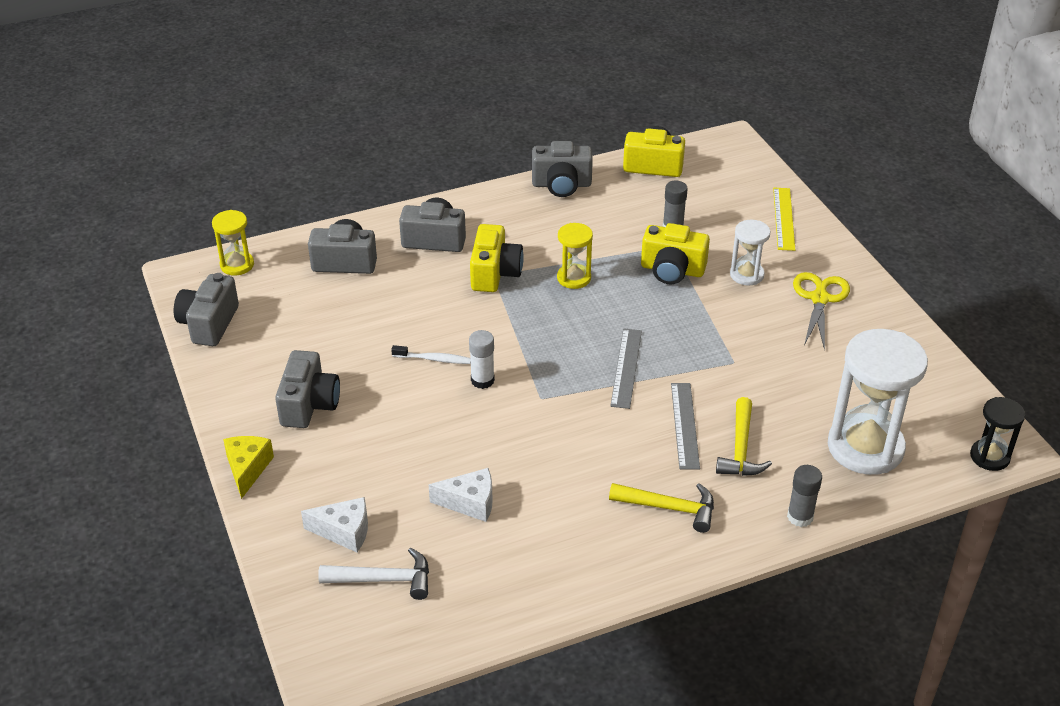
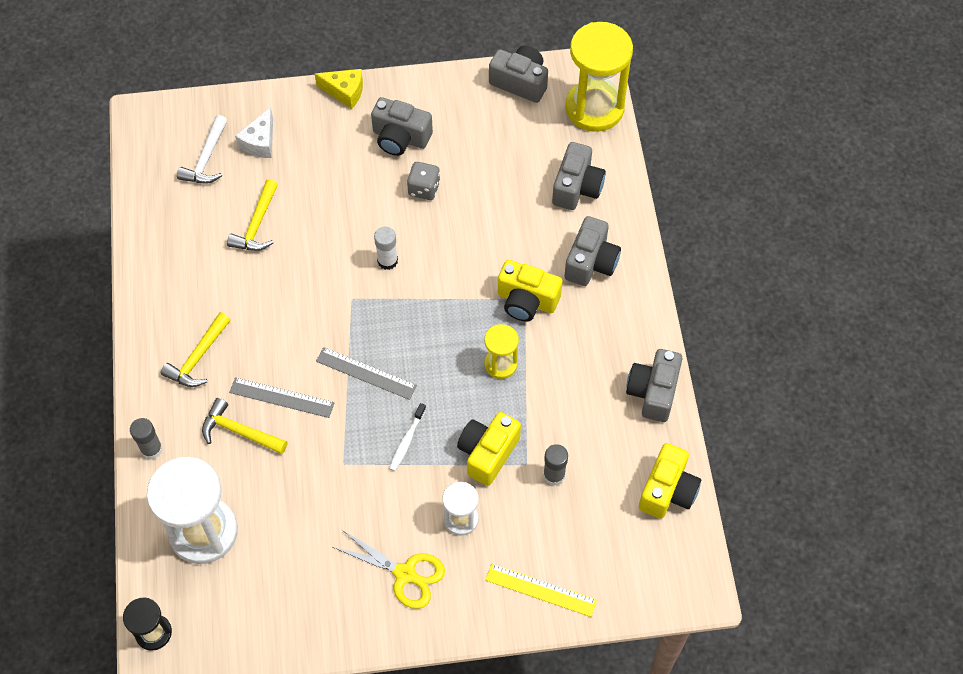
camera: 105 degrees right, 20 degrees up
yellow hourglass [212,210,254,276] -> yellow hourglass [565,22,633,132], size x1.95
white toothbrush [391,345,471,364] -> white toothbrush moved to [389,403,426,471]
white cheese [429,468,493,522] -> yellow hammer [227,179,278,251]
none -> grey dice [407,162,440,200]

